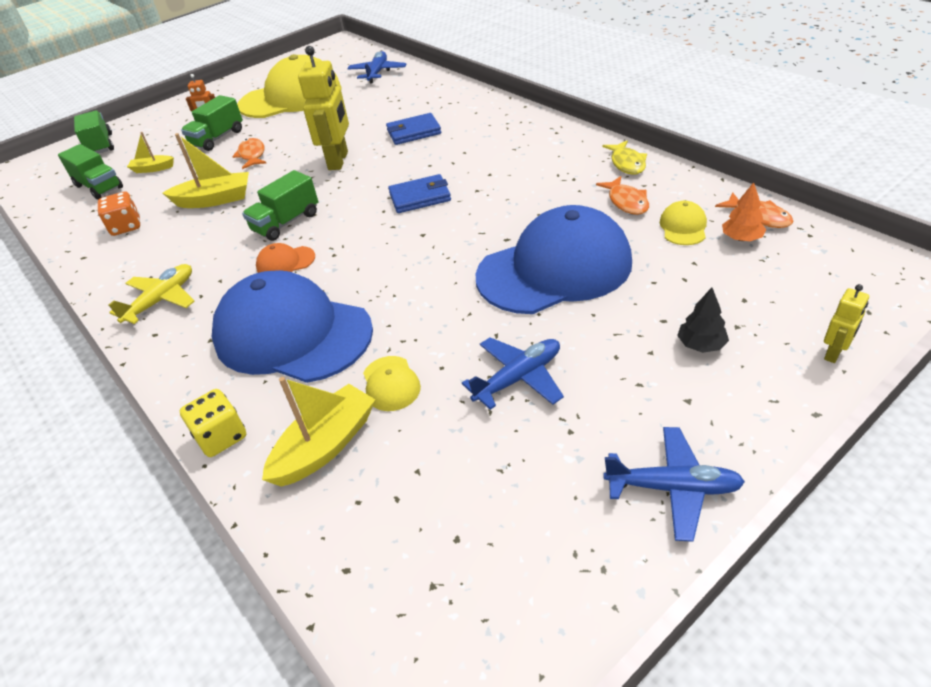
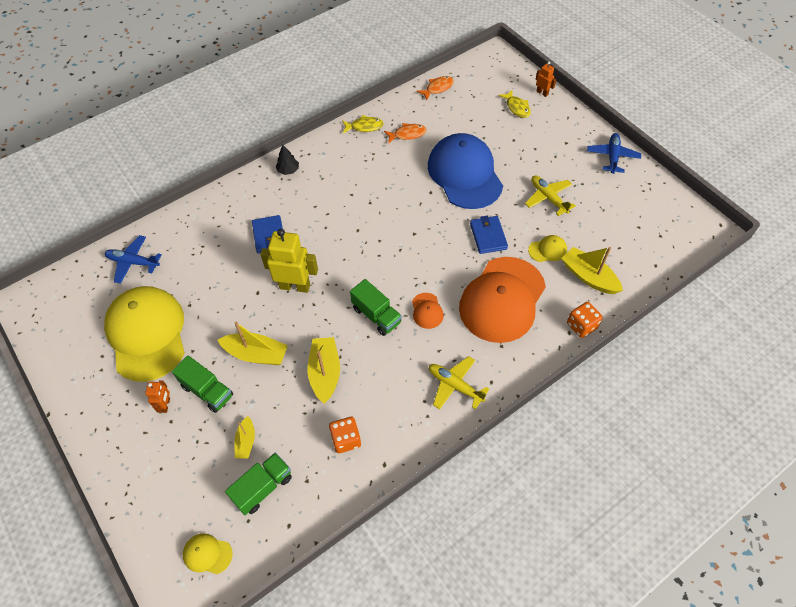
camera: 90 degrees left, 15 degrees up
green truck [74,110,114,154] -> none
yellow dice [180,389,246,457] -> orange dice [567,302,603,338]
blue cap [212,270,373,383] -> orange cap [459,257,546,343]
orange fish [232,138,266,169] -> yellow boat [218,322,288,365]
blue wallet [388,174,451,213] -> blue wallet moved to [470,216,508,254]
blue plane [462,337,564,410] -> yellow plane [525,175,576,216]
yellow cap [660,201,707,245] -> yellow cap moved to [183,533,233,574]
black tree [677,287,729,353] -> black tree moved to [276,145,299,175]
orange tree [722,182,766,241] -> none
yellow robot [824,284,869,363] -> orange robot [536,62,556,97]
none -> yellow fish [498,89,531,118]

